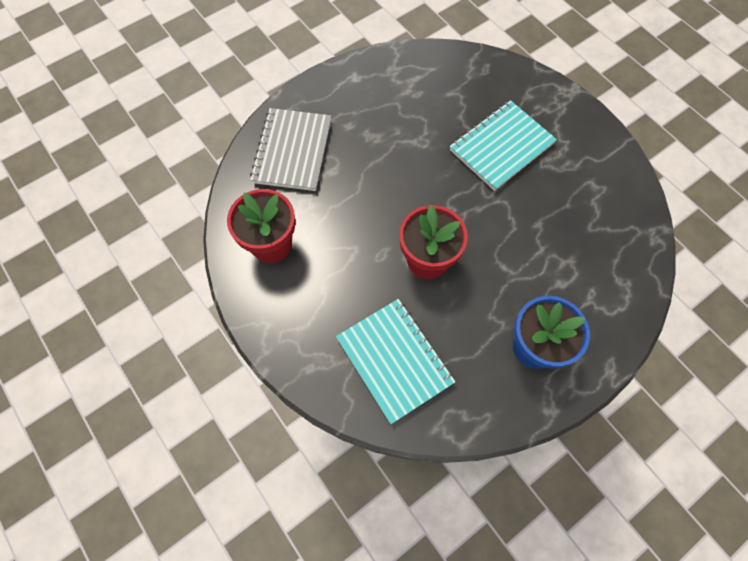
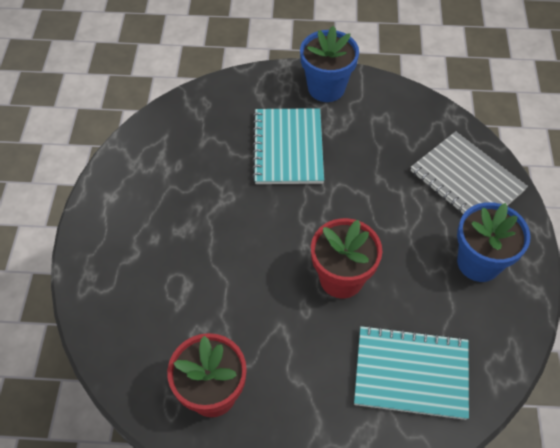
camera: 50 degrees left, 10 degrees down
grey notebook [250,108,331,191] -> grey notebook moved to [411,131,528,214]
none -> blue flower pot [300,26,359,102]

